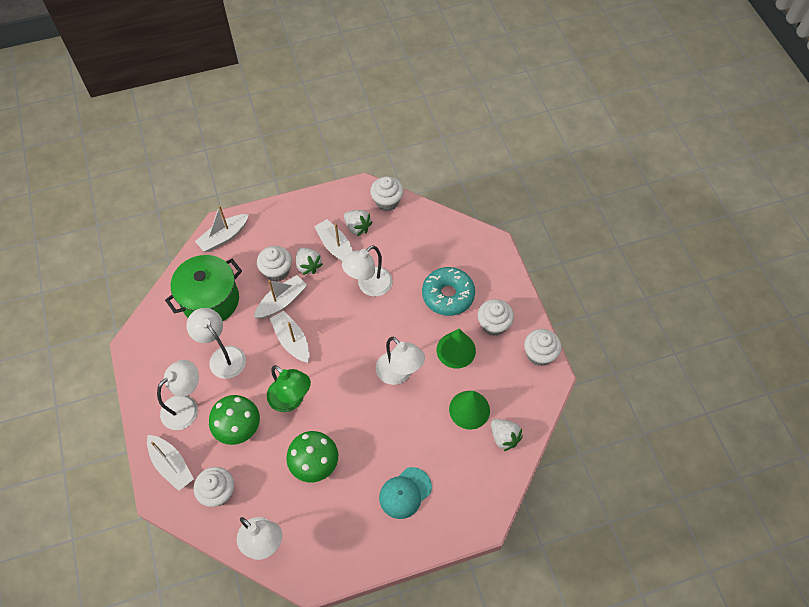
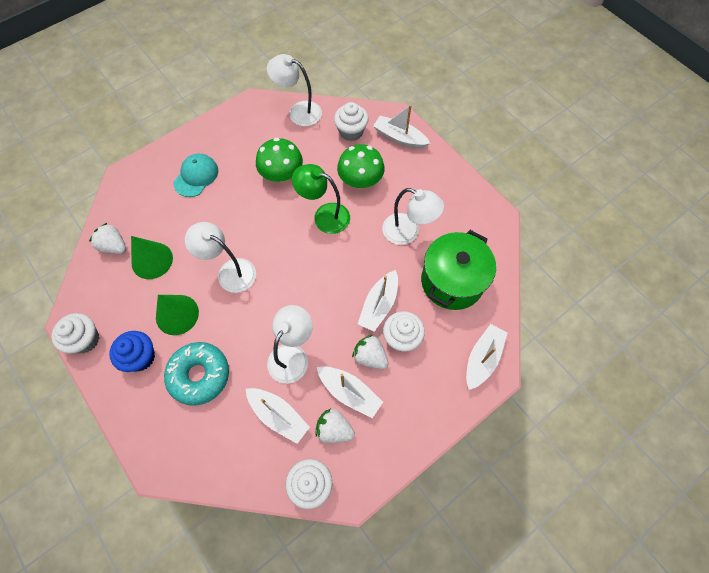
camera: 160 degrees right, 5 degrees up
white lamp [157,360,199,430] -> none
white boat [270,311,310,363] -> white boat moved to [246,388,310,444]
white cupcake [478,299,514,336] -> blue cupcake [109,331,155,372]

